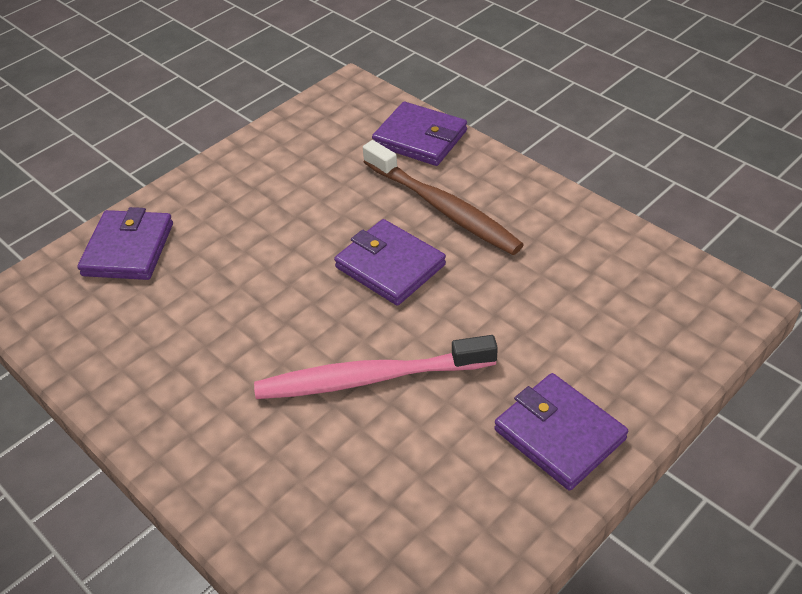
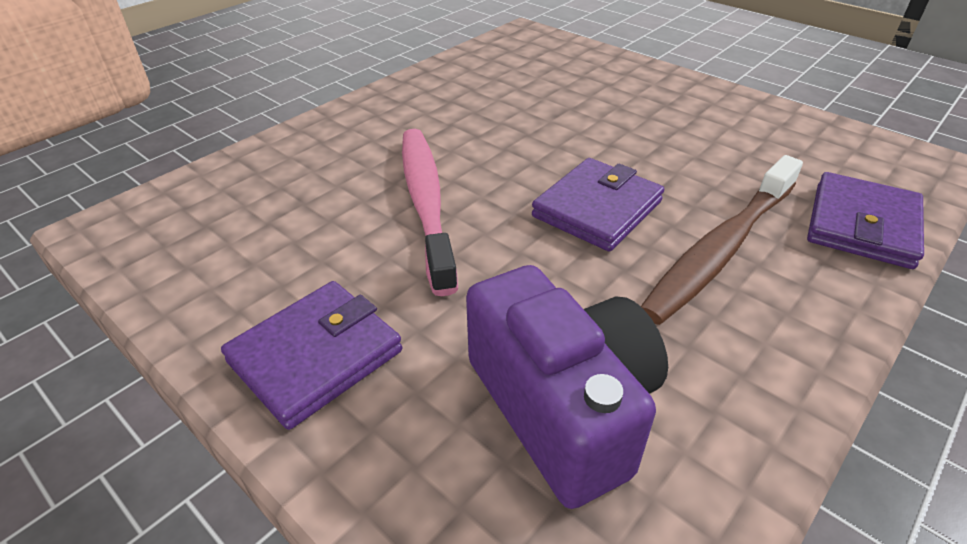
camera: 85 degrees right, 5 degrees down
purple wallet [77,207,173,280] -> none
none -> purple camera [466,265,668,509]

